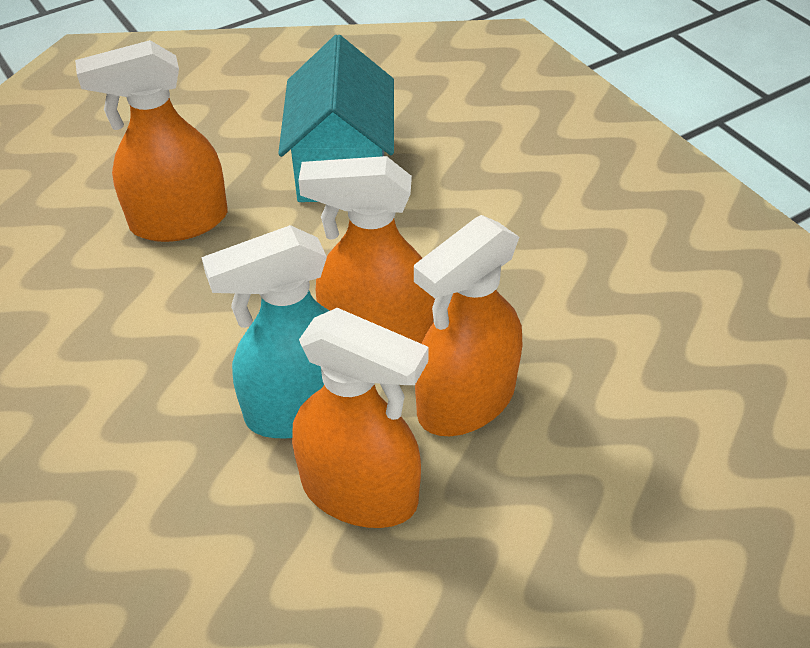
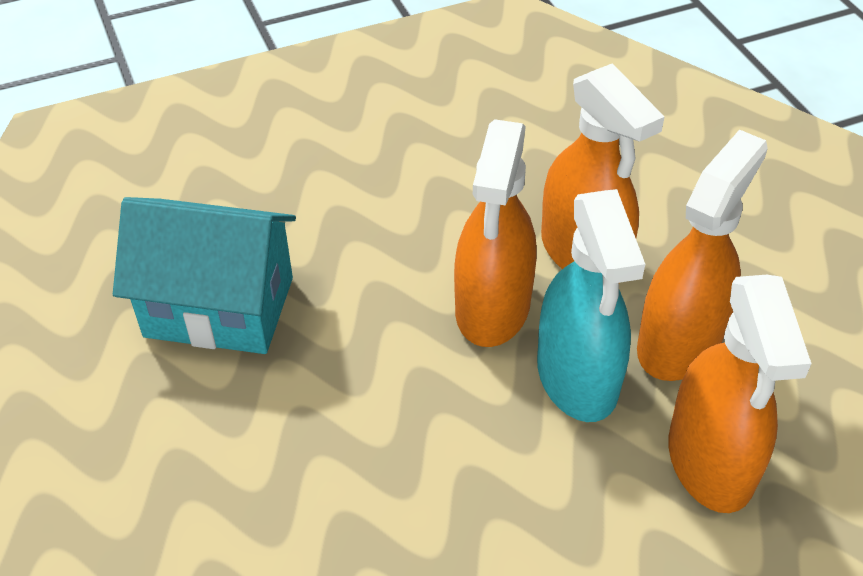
camera: 80 degrees left, 0 degrees up
orange spray bottle [75,40,228,242] -> orange spray bottle moved to [668,275,812,513]

